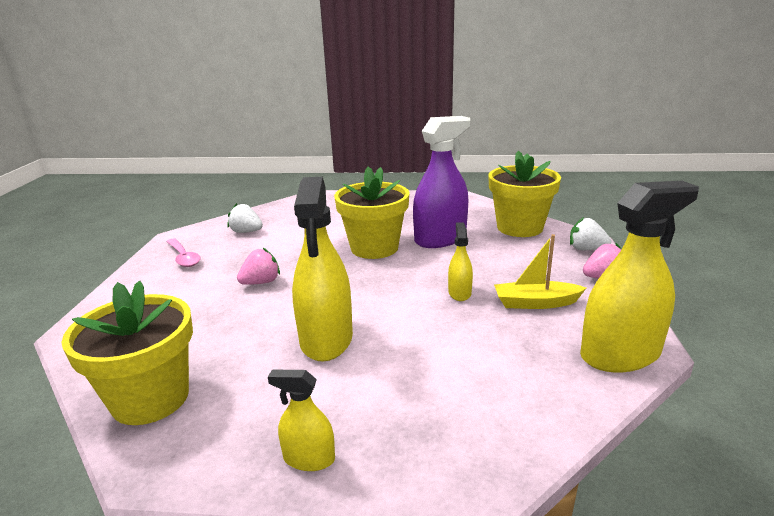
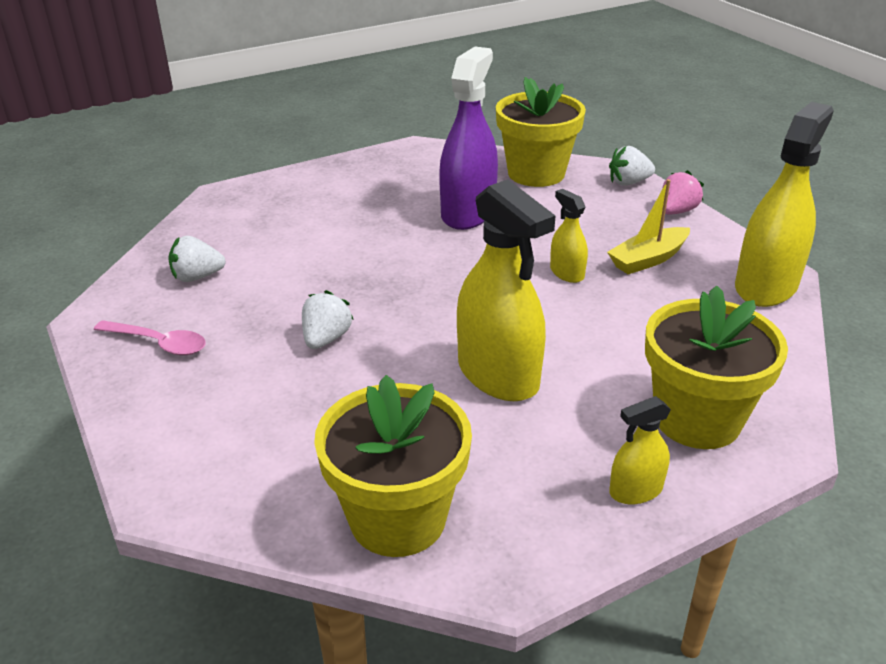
camera: 35 degrees left, 10 degrees up
pink strawberry [237,248,280,285] -> white strawberry [302,290,354,349]
yellow flower pot [334,166,410,259] -> yellow flower pot moved to [645,285,788,449]

